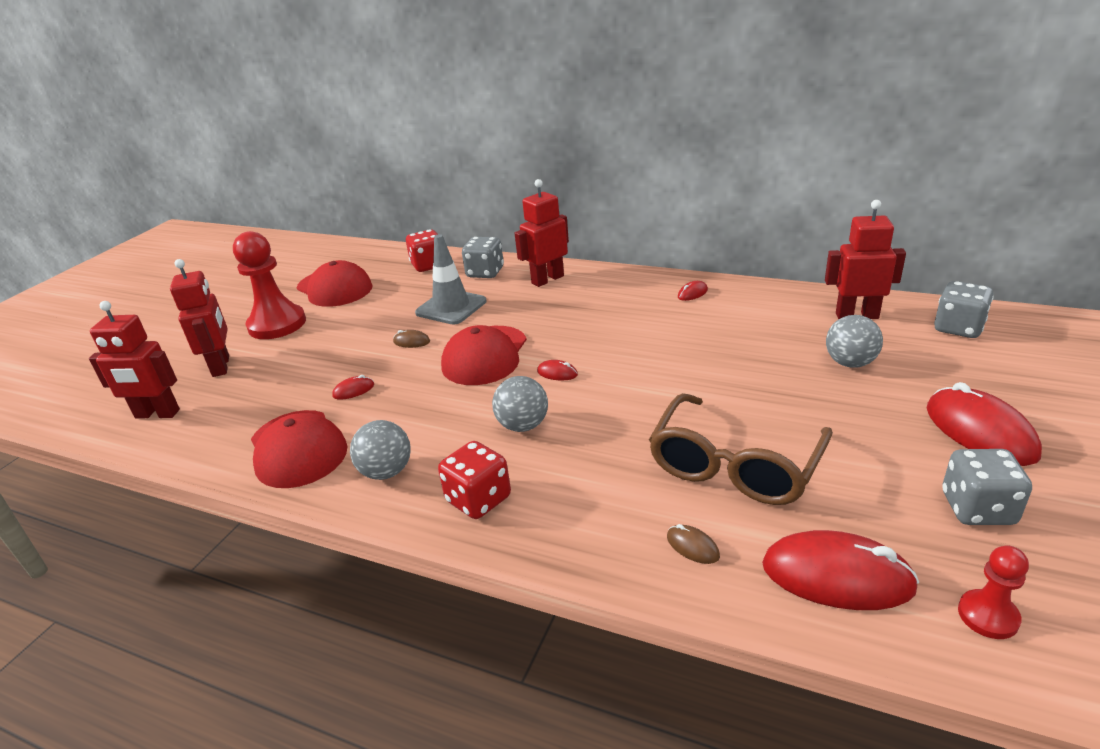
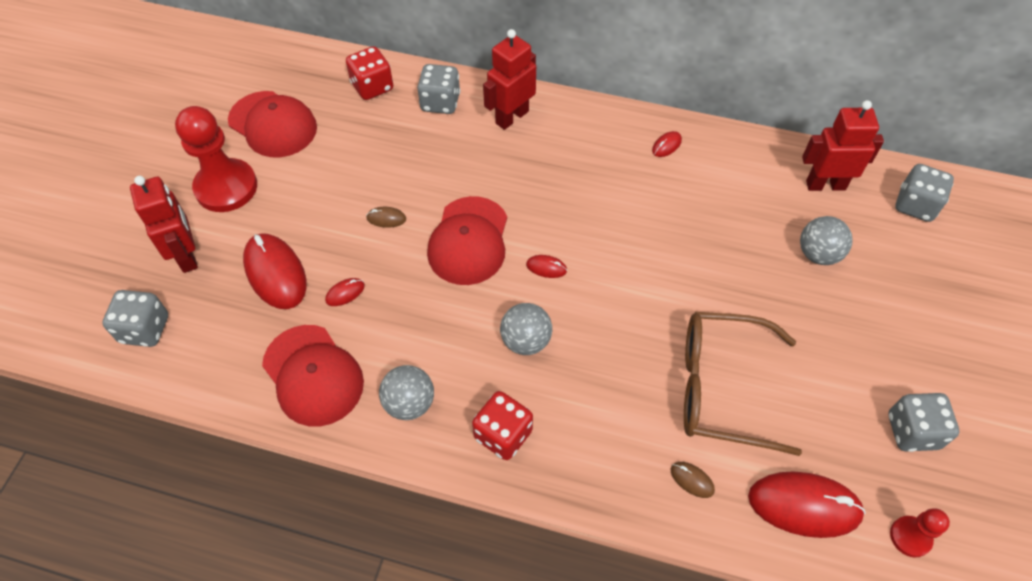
camera: 10 degrees left, 25 degrees up
red robot [89,301,180,419] -> grey dice [102,290,168,347]
grey traffic cone [415,234,486,325] -> none
brown glasses [649,393,833,505] -> brown glasses turned 75 degrees clockwise [684,312,802,456]
red mouse [927,382,1042,466] -> red mouse moved to [243,233,307,309]

